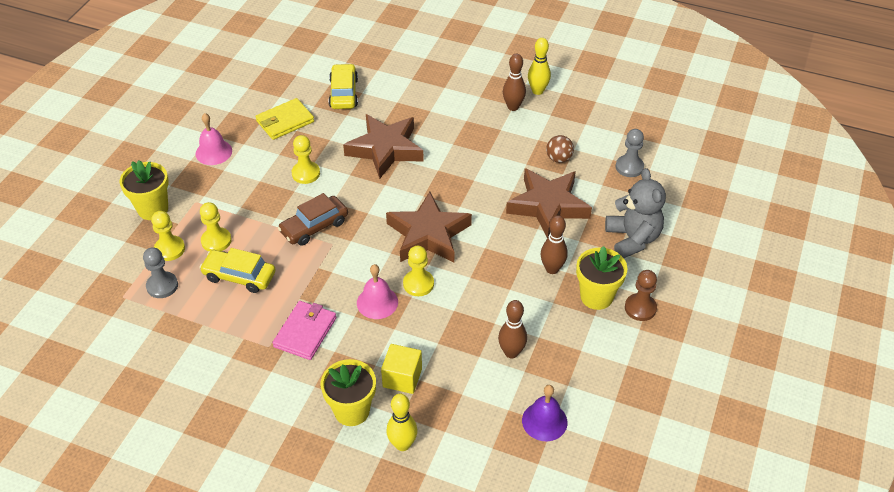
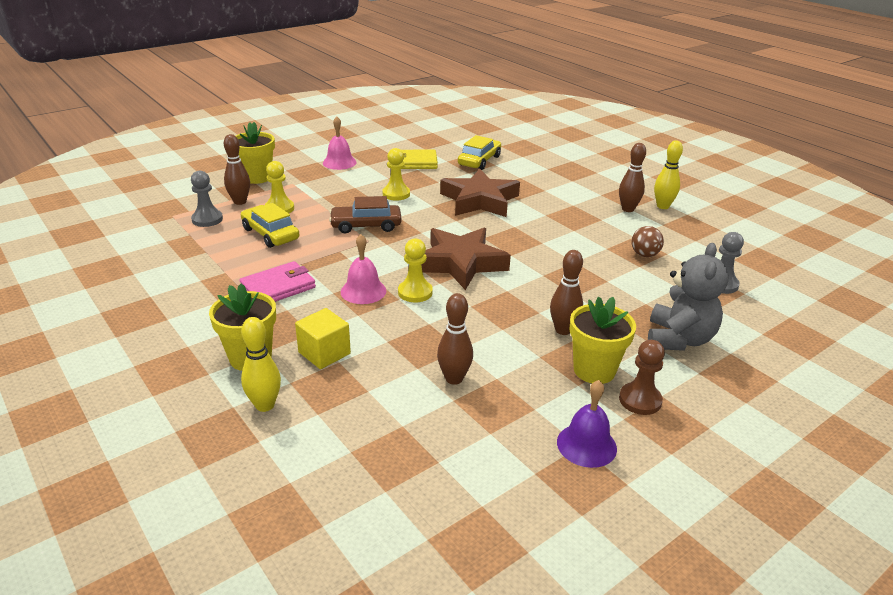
camera: 30 degrees right, 15 degrees down
yellow pawn [151,211,185,261] -> brown bowling pin [224,134,250,205]
brown star [506,168,592,238] -> none
purple bell [522,385,568,441] -> purple bell moved to [557,380,617,468]

